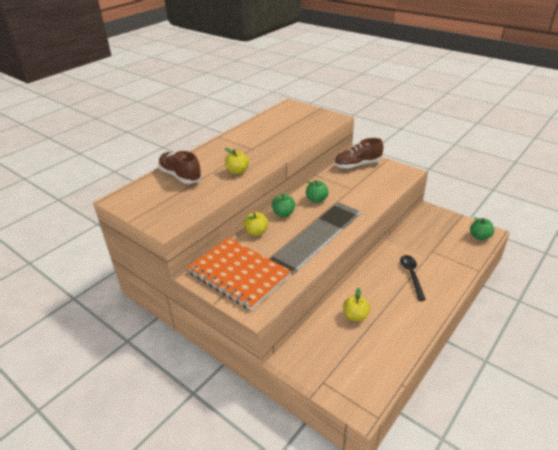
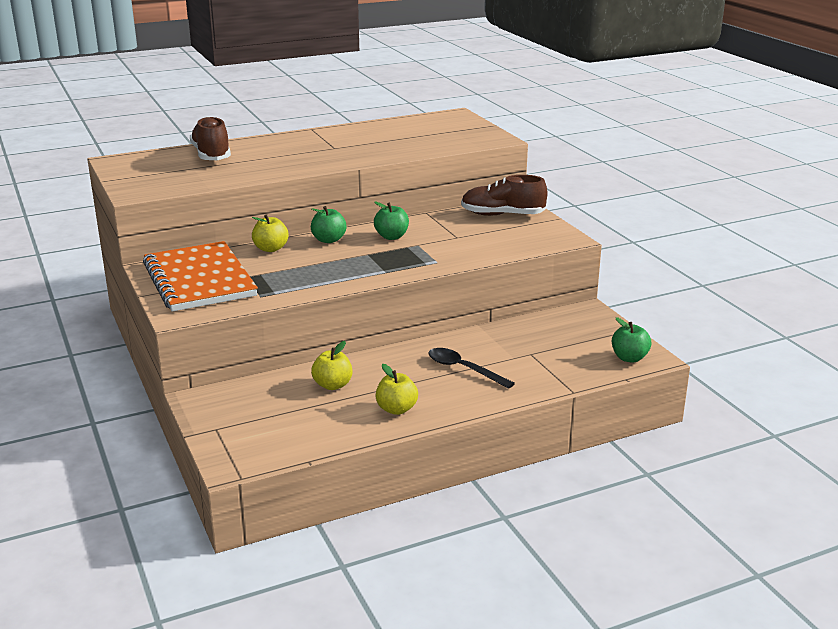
camera: 25 degrees right, 10 degrees down
yellow apple [225,148,249,174] -> yellow apple moved to [375,364,418,415]
black spoon [400,255,426,301] -> black spoon turned 75 degrees counterclockwise [429,348,515,389]

